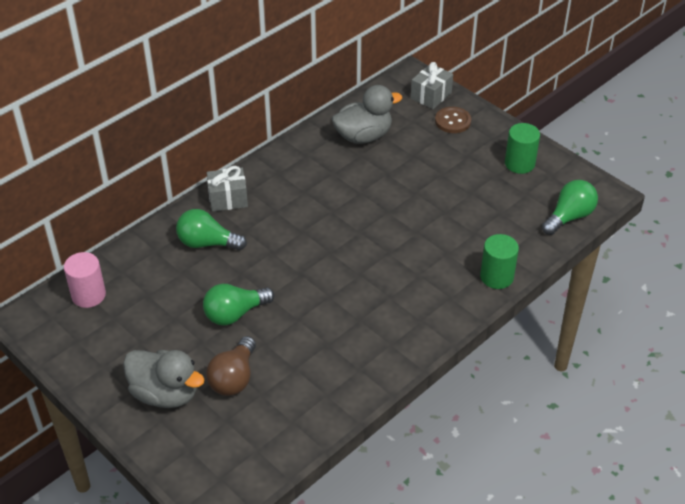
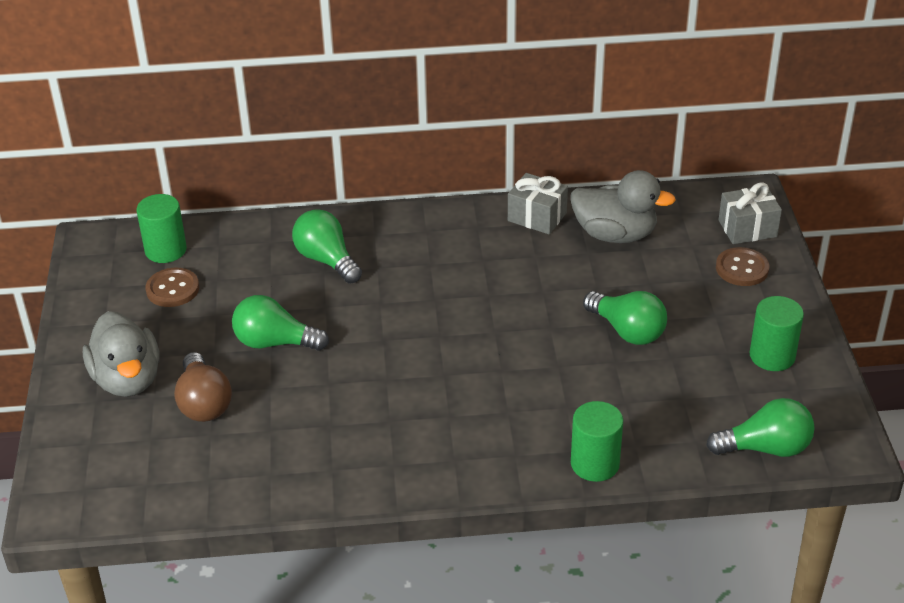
camera: 40 degrees right, 5 degrees down
pink cylinder [64,252,106,308] -> green cylinder [137,194,187,263]
brown light bulb [206,336,256,396] -> brown light bulb turned 75 degrees counterclockwise [174,352,232,422]
grey gift [207,166,248,212] -> grey gift moved to [508,173,568,234]
none -> brown button [145,268,199,307]
none -> green light bulb [583,291,667,345]

